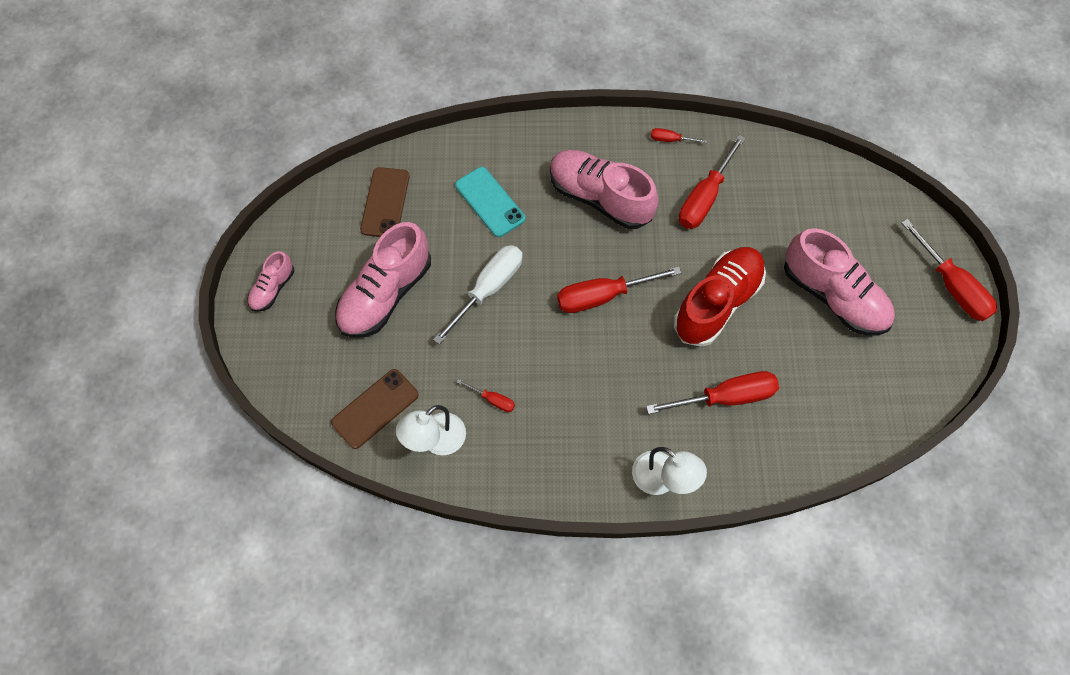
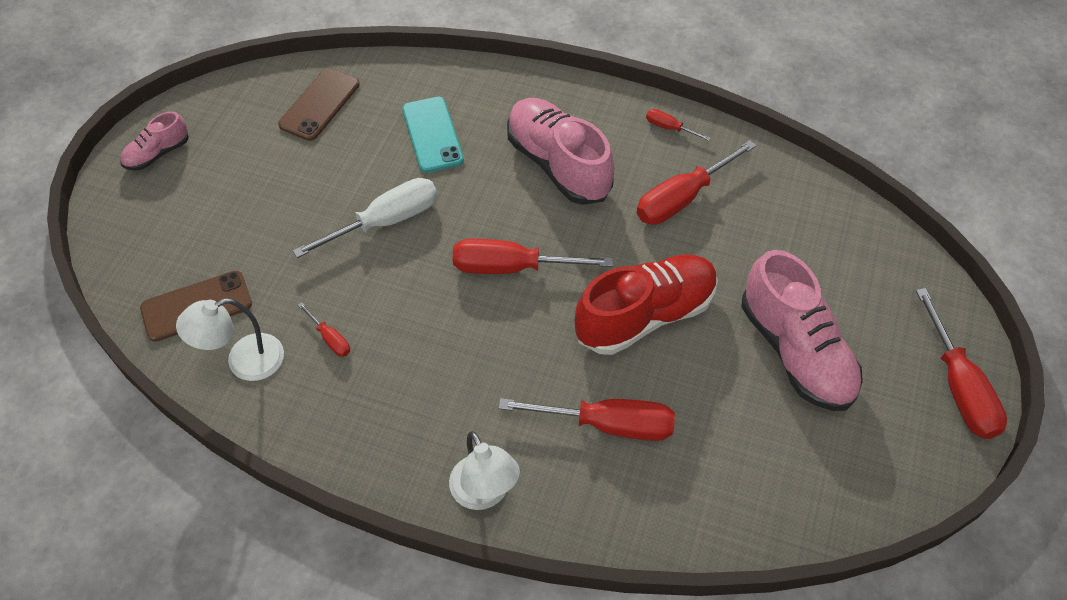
camera: 20 degrees right, 10 degrees down
pink shoe [335,222,431,338] -> none

